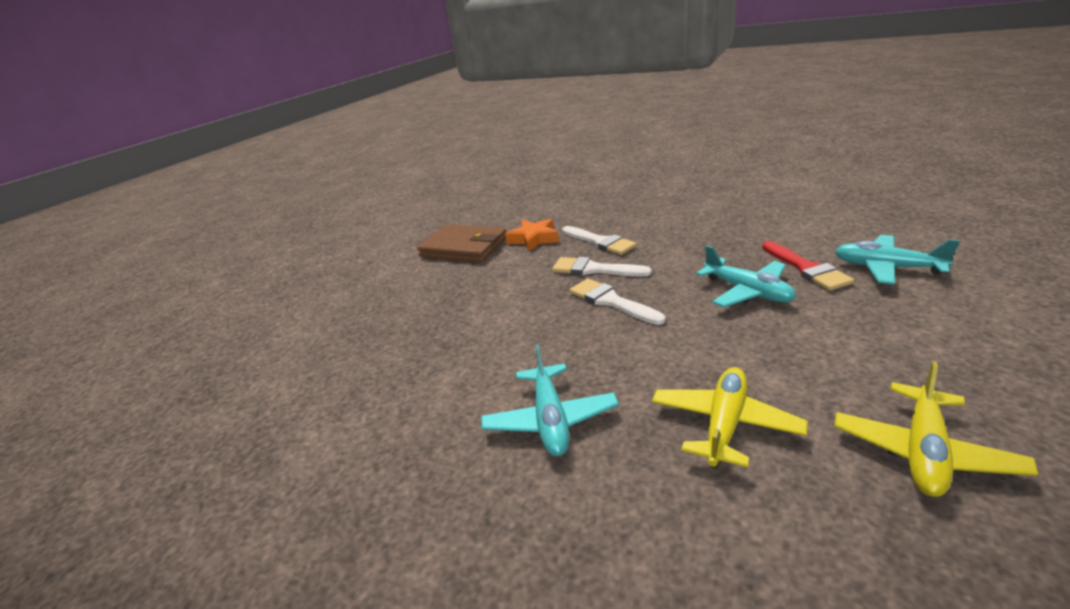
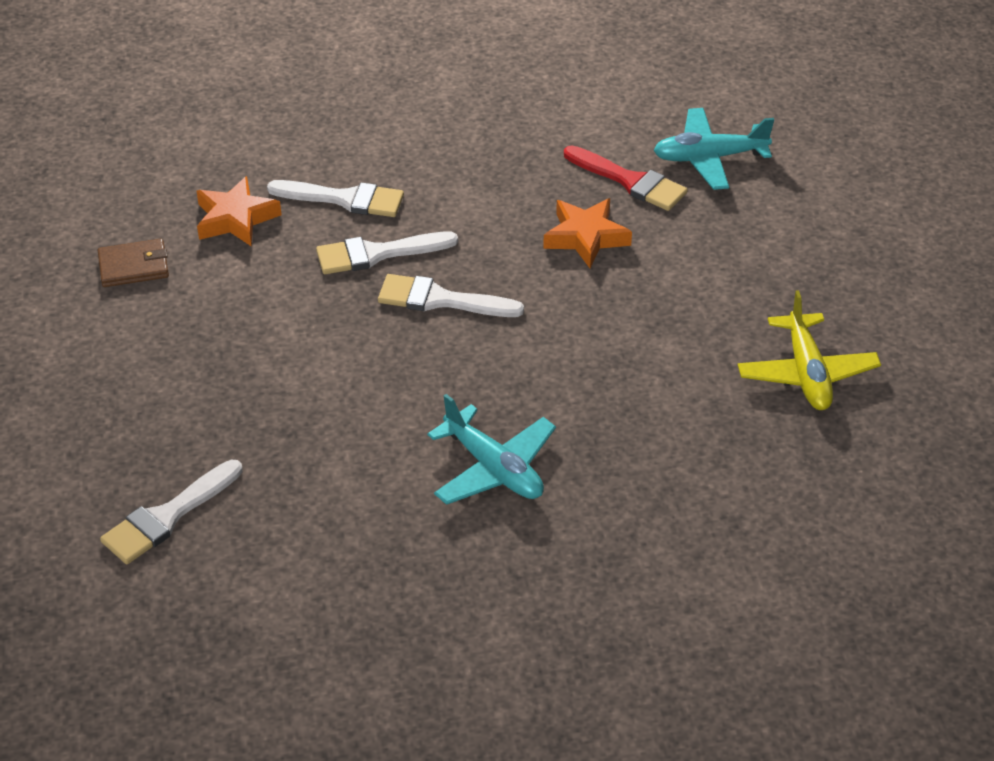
camera: 40 degrees left, 15 degrees up
brown wallet [417,224,506,262] -> brown wallet [98,239,169,287], size x0.53
yellow plane [652,367,808,468] -> none
turquoise plane [696,245,796,307] -> orange star [543,198,632,268]
none -> white brush [100,460,242,564]

